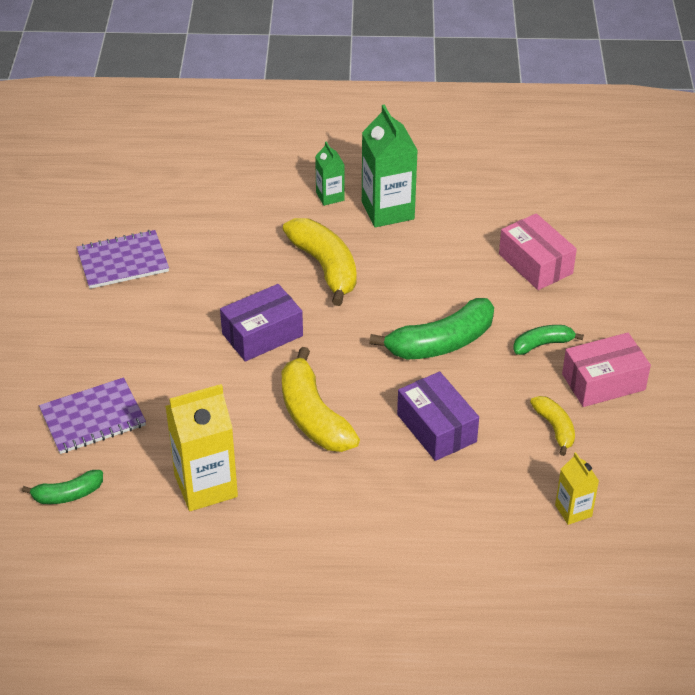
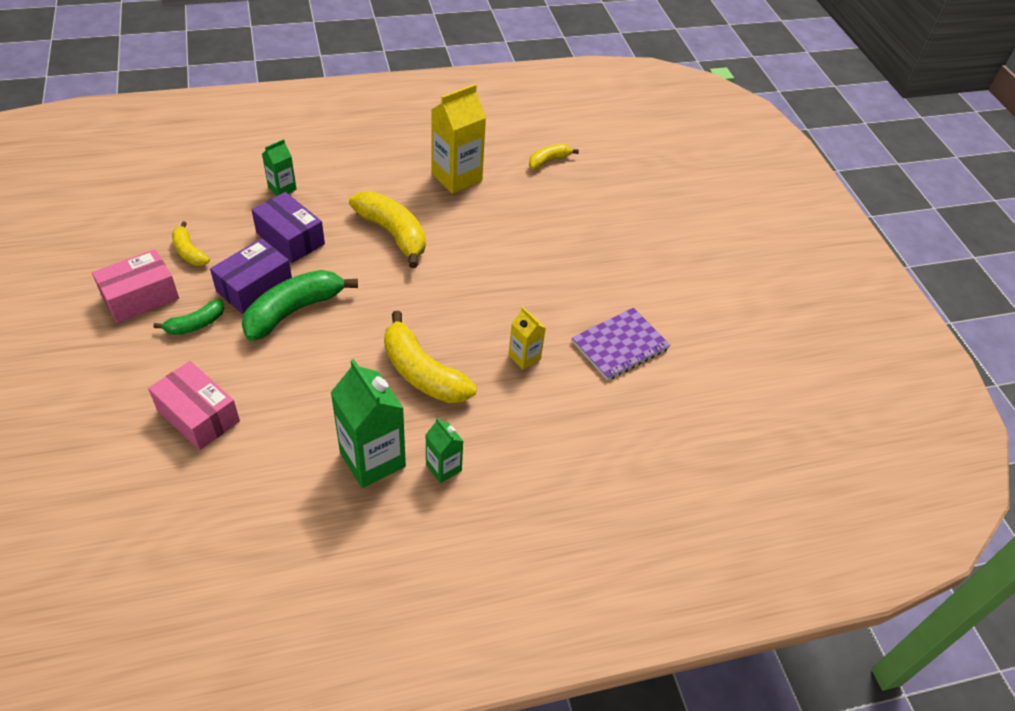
camera: 160 degrees right, 5 degrees up
green banana [22,470,103,504] -> yellow banana [529,144,579,169]
purple notebook [39,377,146,454] -> none
purple box [220,284,303,361] -> purple box moved to [210,238,292,314]
yellow carton [555,452,599,525] -> yellow carton moved to [508,307,546,370]
none -> green carton [262,139,297,196]

